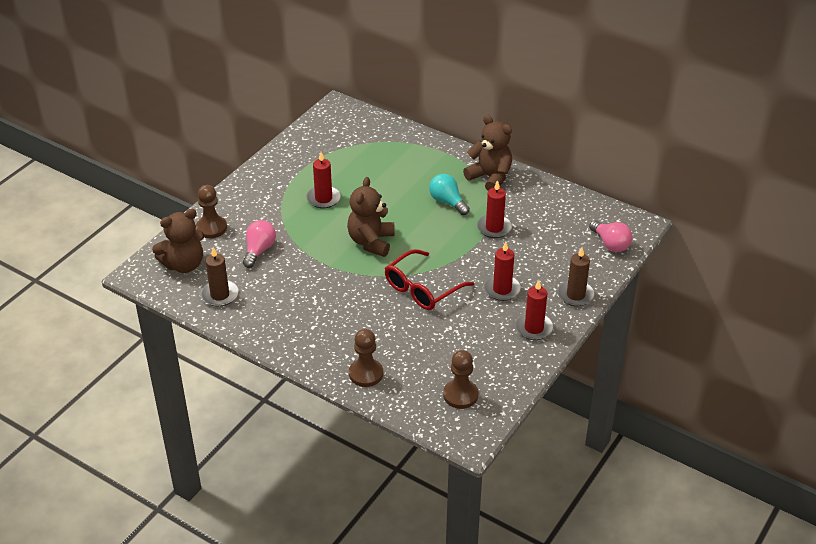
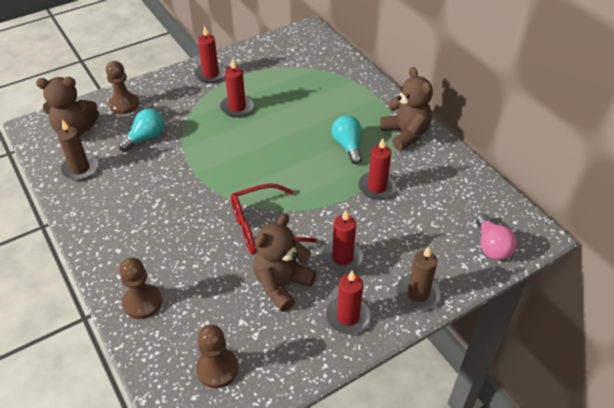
camera: 25 degrees right, 5 degrees up
pink light bulb [243,220,276,268] -> turquoise light bulb [119,109,165,152]
brown teddy bear [347,177,395,257] -> brown teddy bear moved to [254,213,317,312]
none -> red candle [194,26,226,83]

